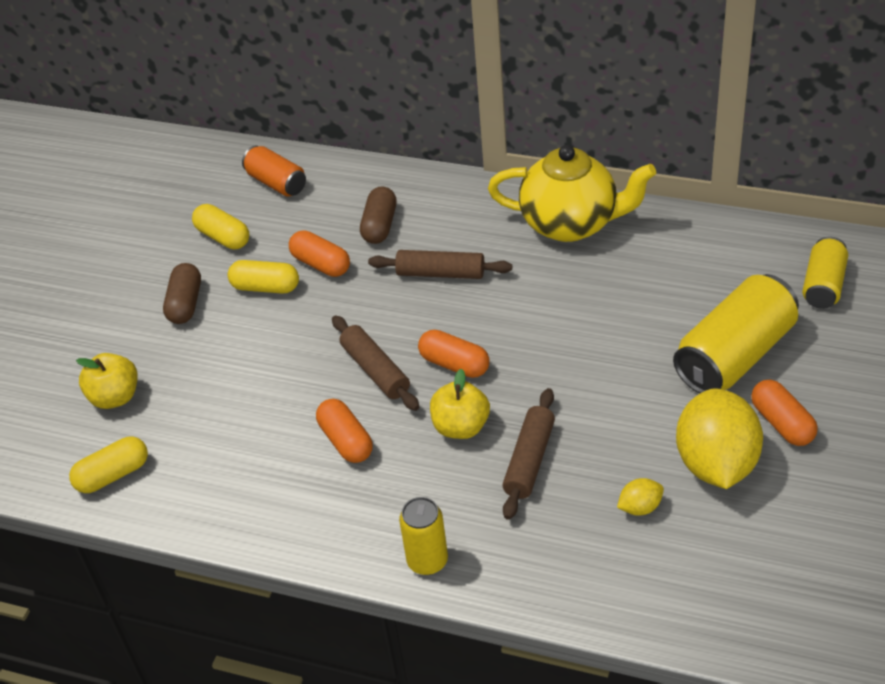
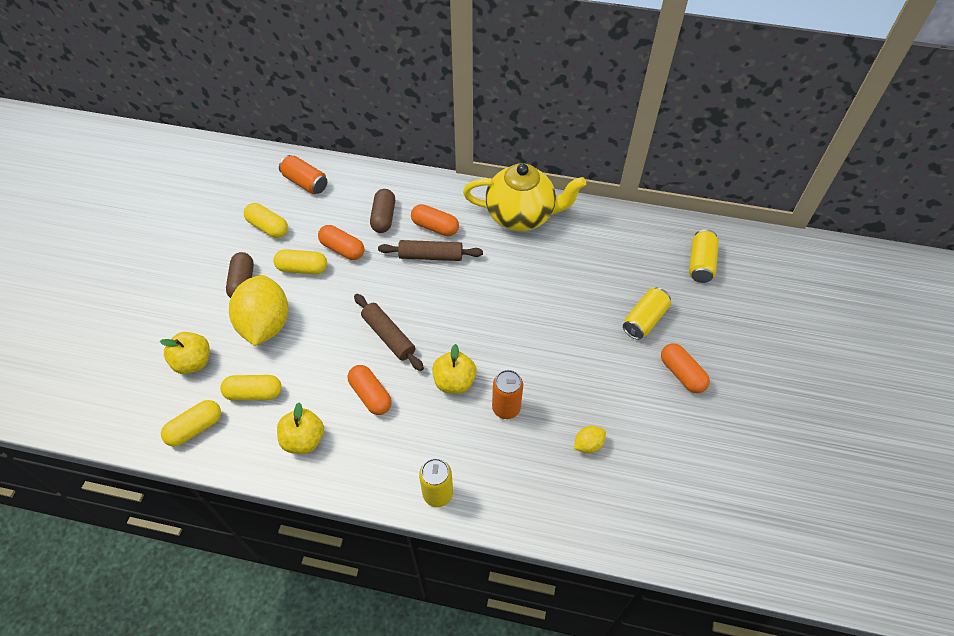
camera: 10 degrees left, 10 degrees up
orange capsule [418,330,490,378] -> orange capsule moved to [411,204,459,236]
brown rolling pin [502,388,555,520] -> orange can [492,370,523,419]
yellow can [673,274,799,393] -> yellow can [623,287,671,340], size x0.57
yellow lemon [676,388,763,489] -> yellow lemon moved to [229,275,288,346]
none -> yellow capsule [220,375,282,401]
none -> yellow apple [277,402,324,454]

